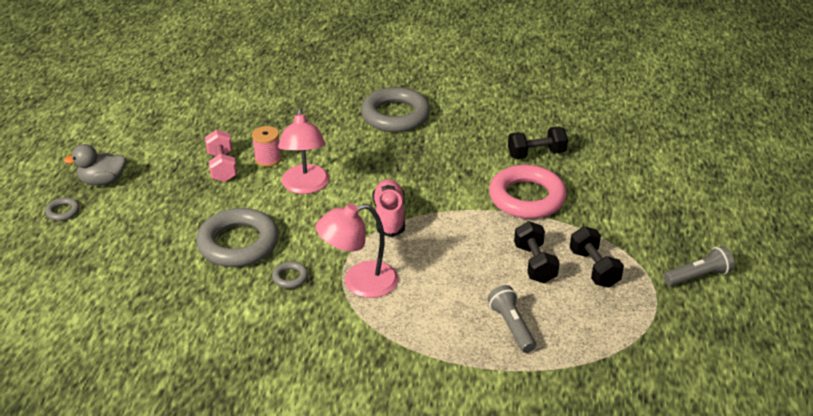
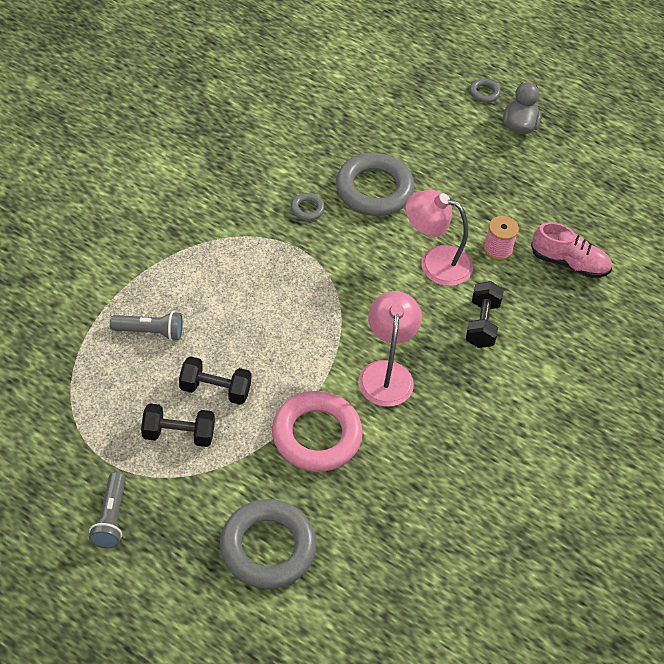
camera: 110 degrees right, 15 degrees up
pink dumbbell [205,129,237,182] -> none
pink lamp [315,203,399,298] -> pink lamp moved to [359,291,422,407]
grey ring [361,87,430,132] -> grey ring moved to [220,499,317,589]
pink shoe [373,179,405,237] -> pink shoe moved to [531,222,612,278]
black dumbbell [508,127,568,159] -> black dumbbell moved to [466,281,504,348]

